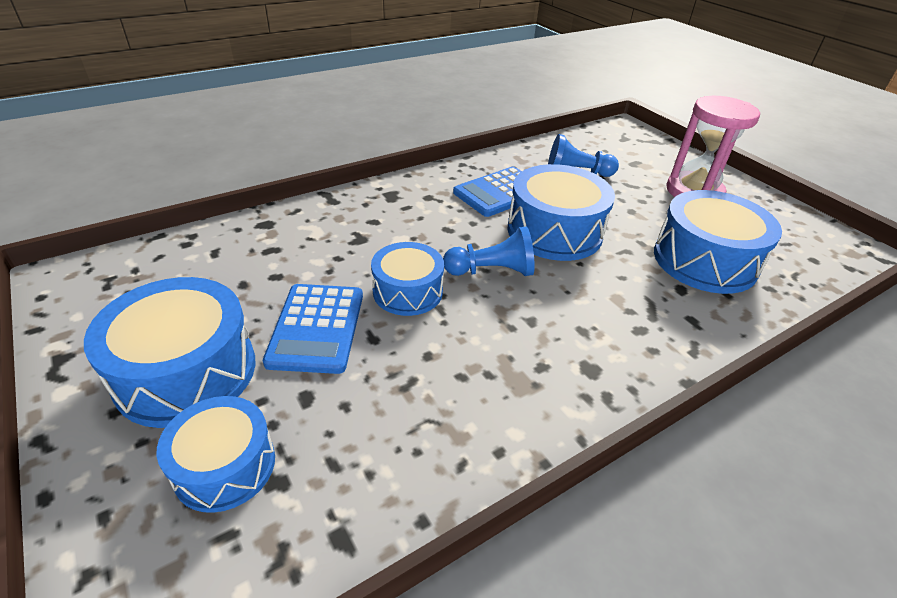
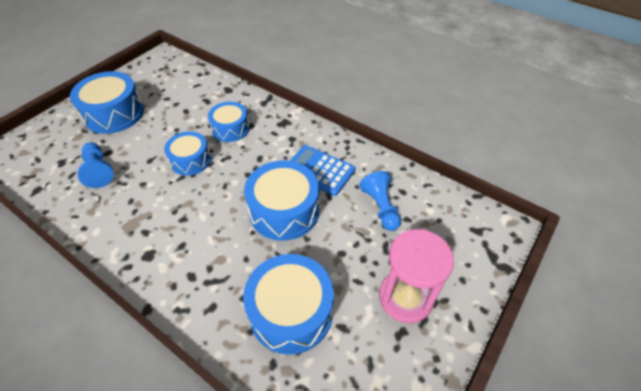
camera: 70 degrees right, 10 degrees up
blue drum [157,396,275,513] -> blue drum moved to [208,102,250,142]
blue calculator [263,284,363,374] -> none
blue pawn [443,226,535,276] -> blue pawn moved to [78,142,113,188]

